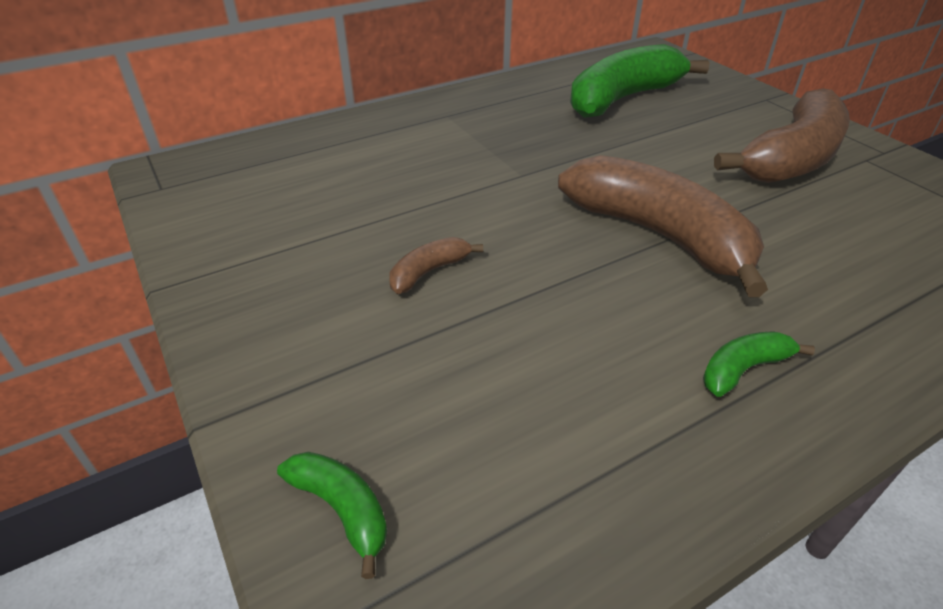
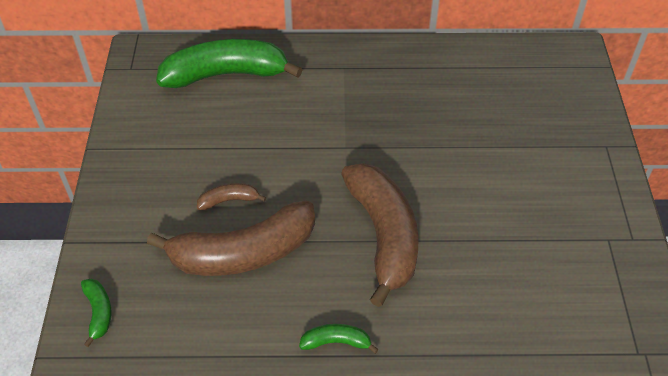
camera: 30 degrees right, 10 degrees up
green banana [570,44,709,118] -> green banana moved to [156,39,303,88]
brown banana [714,88,850,183] -> brown banana moved to [147,201,315,276]

